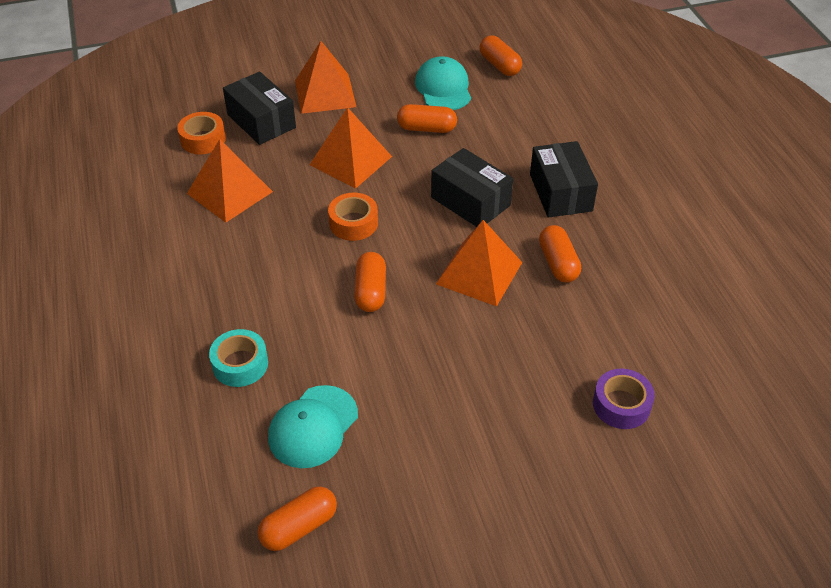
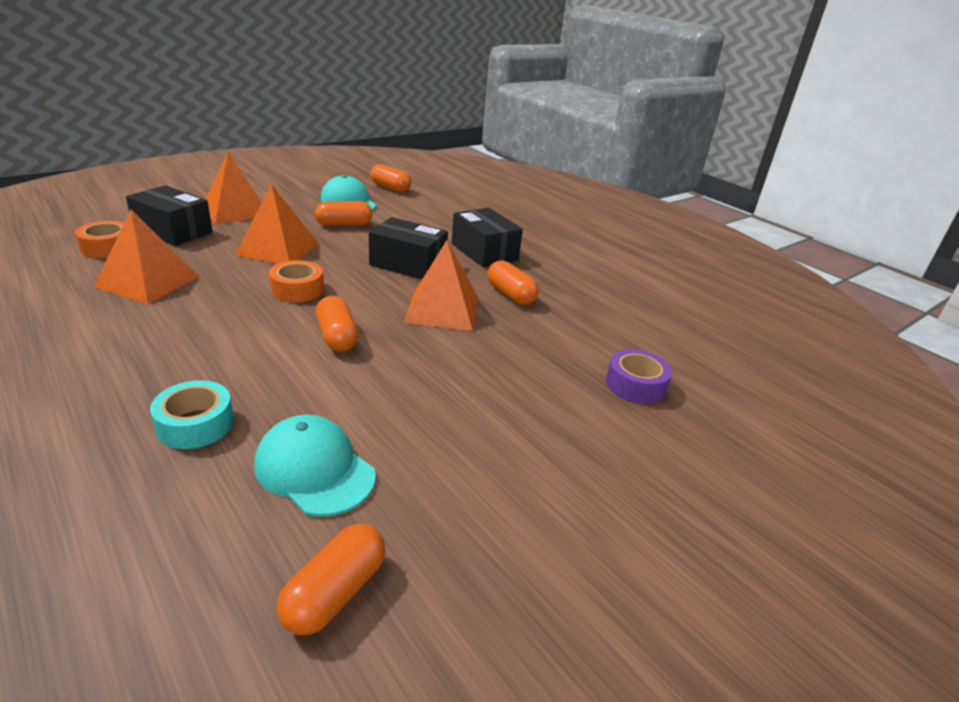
camera: 25 degrees left, 15 degrees down
turquoise cap [268,385,358,468] -> turquoise cap turned 120 degrees clockwise [254,415,376,517]

